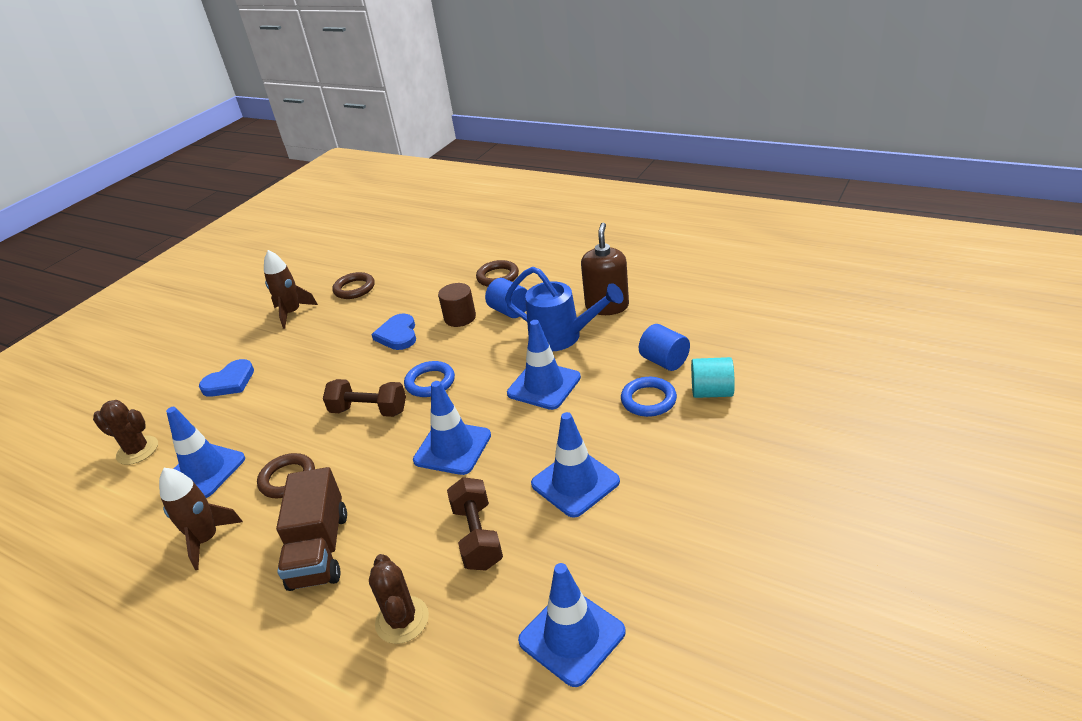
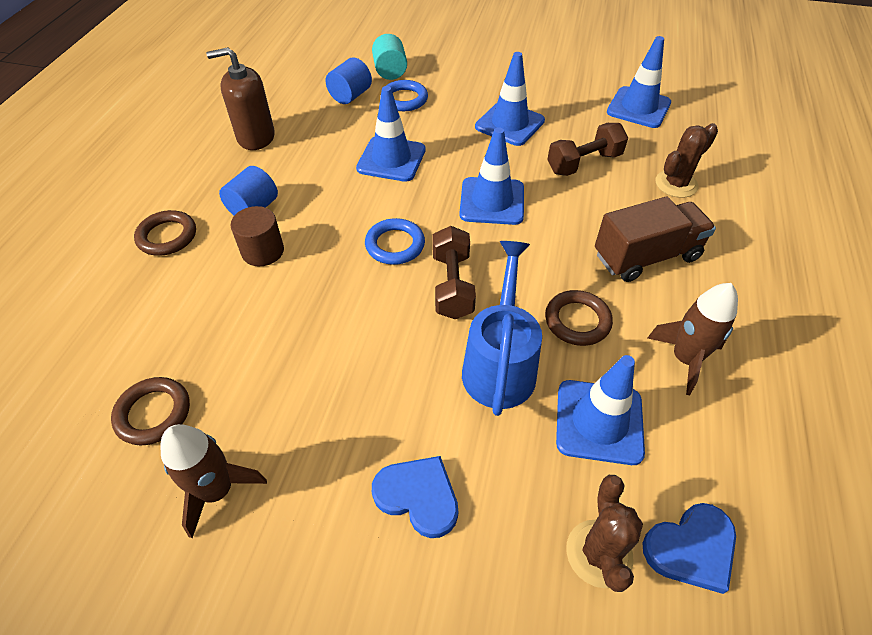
camera: 110 degrees left, 15 degrees up
blue heart [371,313,416,350] -> blue heart moved to [642,503,736,594]
blue watering can [505,267,624,351] -> blue watering can moved to [462,241,542,416]

